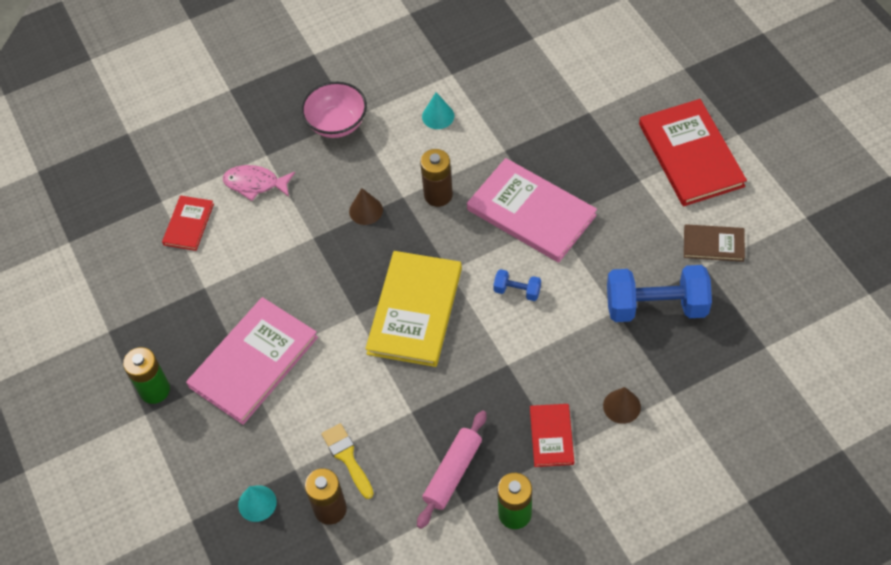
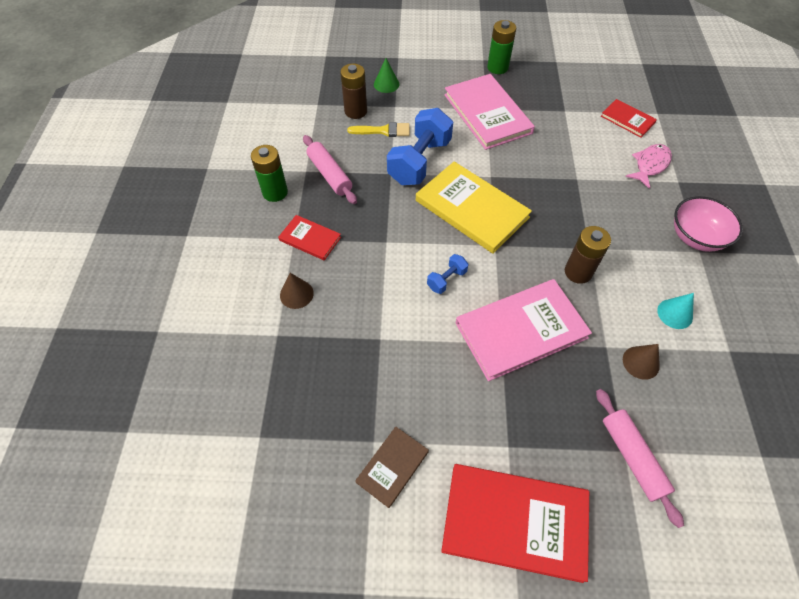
camera: 115 degrees right, 0 degrees up
turquoise cone [238,485,277,522] -> green cone [374,58,399,93]
brown cone [349,188,383,225] -> brown cone moved to [623,344,660,380]
blue dumbbell [607,265,712,322] -> blue dumbbell moved to [387,108,453,185]
none -> pink rolling pin [596,389,684,528]

